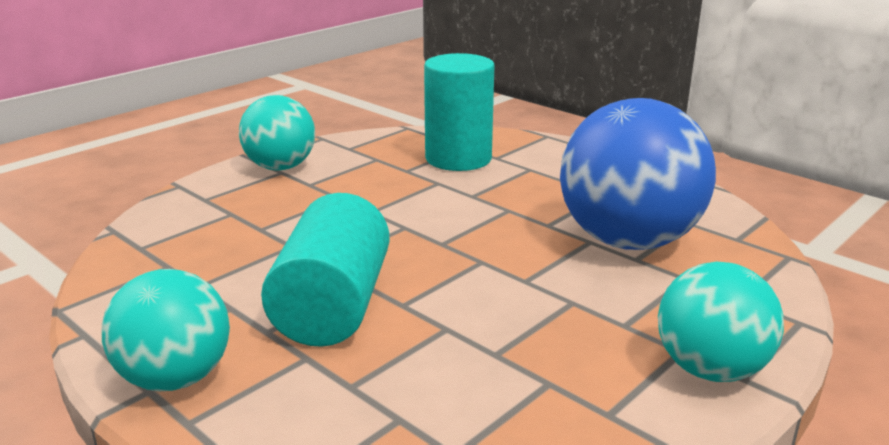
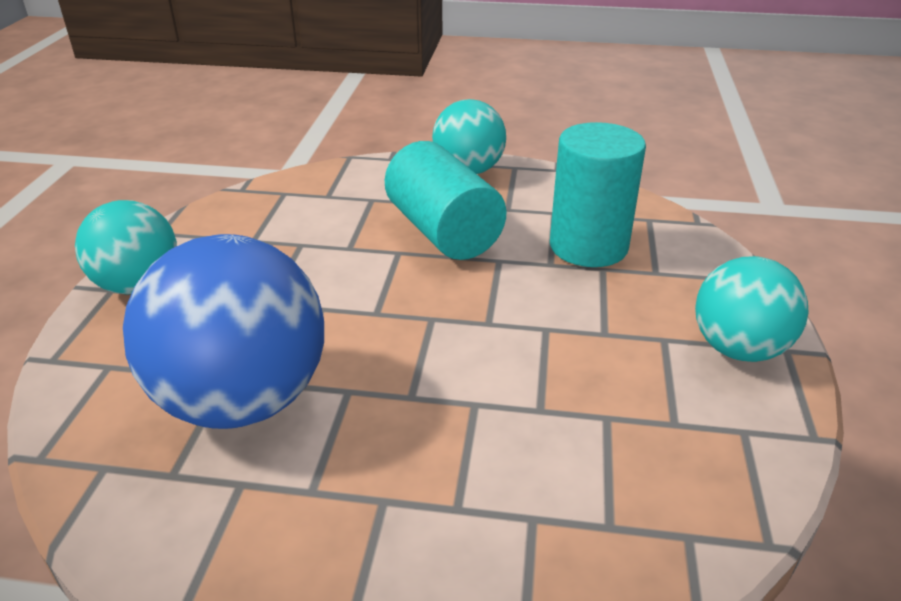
camera: 145 degrees right, 10 degrees up
turquoise cylinder [424,53,494,171] -> turquoise cylinder moved to [550,122,646,267]

